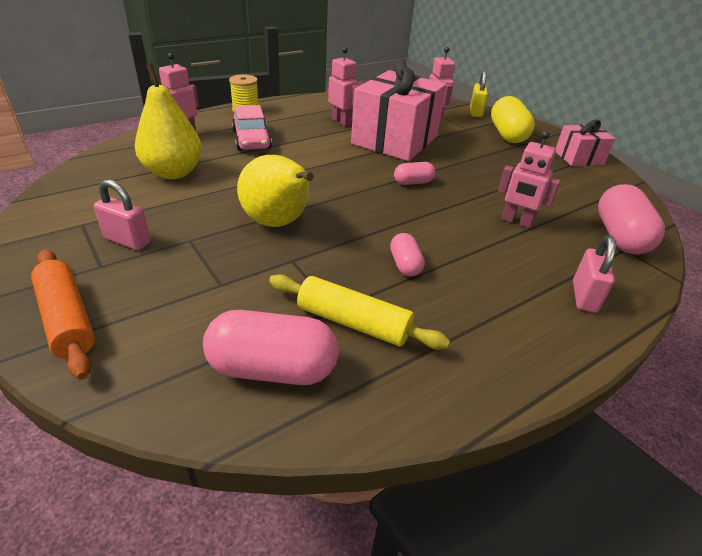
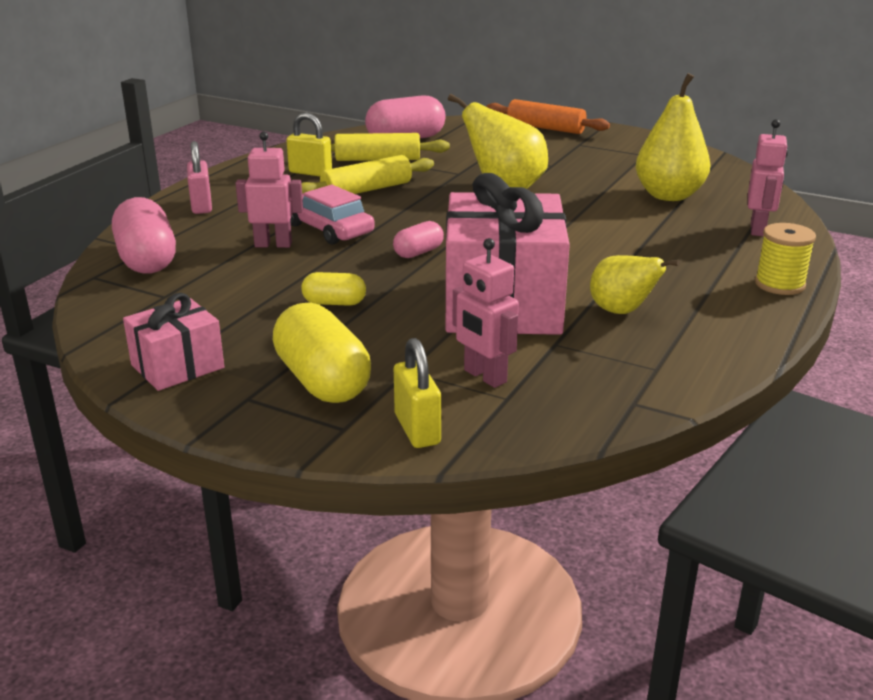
camera: 155 degrees right, 10 degrees down
pink padlock [94,180,151,250] -> none
pink car [232,105,272,151] -> pink car moved to [290,185,375,245]
pink robot [328,47,358,126] -> yellow pear [590,255,680,314]
pink capsule [390,233,425,277] -> yellow rolling pin [302,155,434,194]
none -> yellow padlock [286,113,332,177]
none -> yellow capsule [301,272,366,306]

